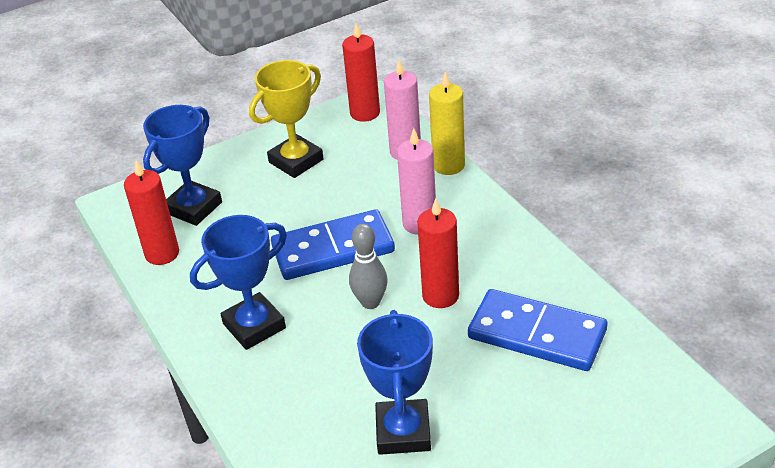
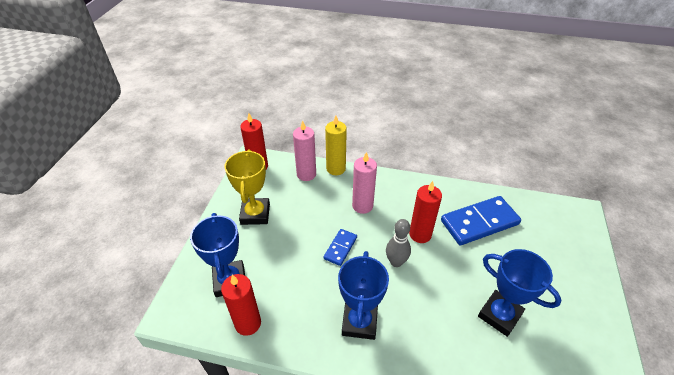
camera: 50 degrees left, 5 degrees up
blue domino [271,209,395,280] -> blue domino [323,229,357,266], size x0.52

